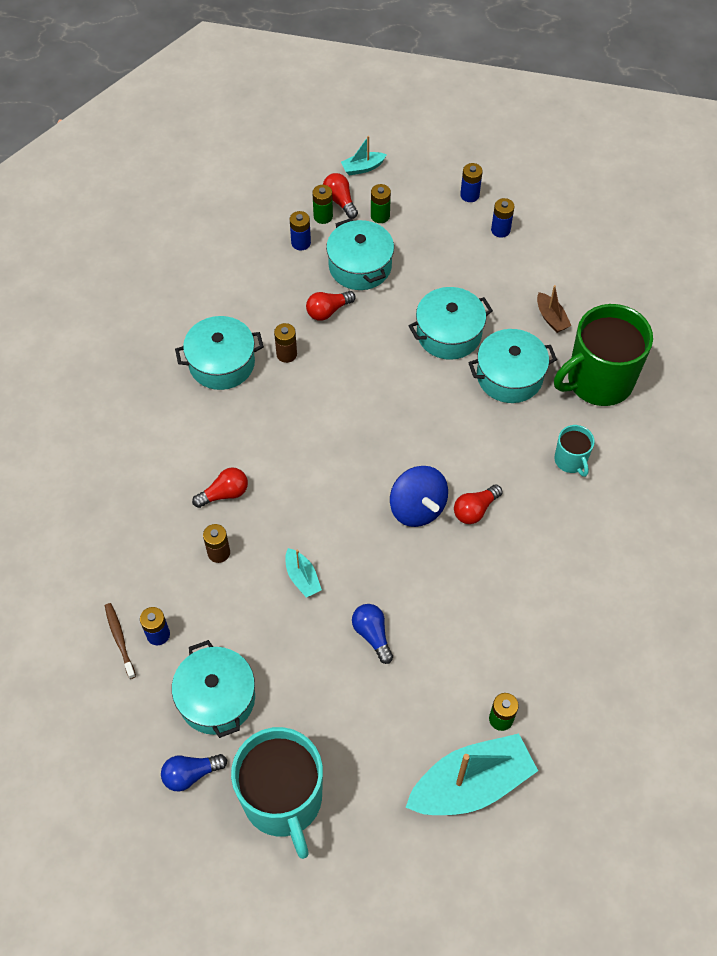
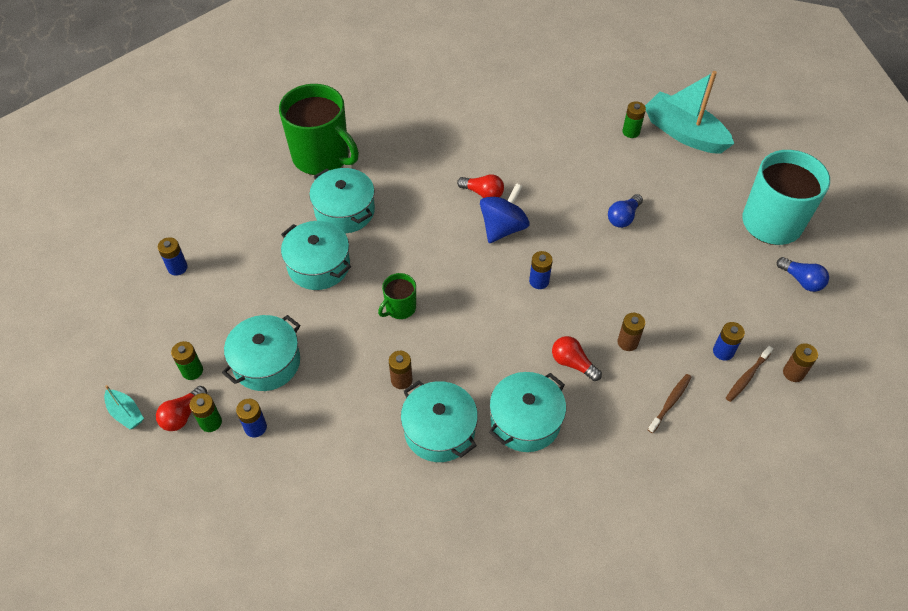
camera: 115 degrees left, 5 degrees down
turquoise pot [172,640,255,738] -> turquoise pot moved to [489,372,566,452]
turquoise boat [285,548,322,598] -> none
red light bulb [306,291,356,321] -> none
blue battery [460,163,483,202] -> blue battery moved to [529,251,553,289]
brown boat [537,285,571,333] -> none
turquoise mug [554,425,595,477] -> none
none -> green mug [378,273,416,319]
none -> brown toothbrush [648,374,692,433]
none -> brown battery [783,343,818,382]

